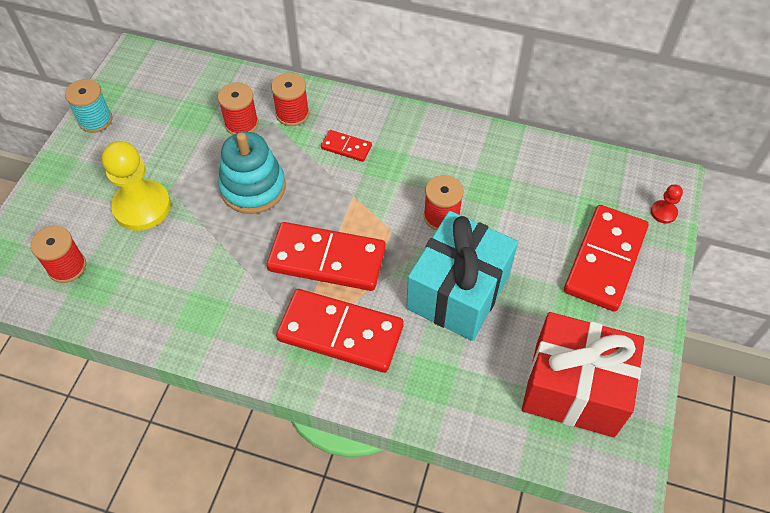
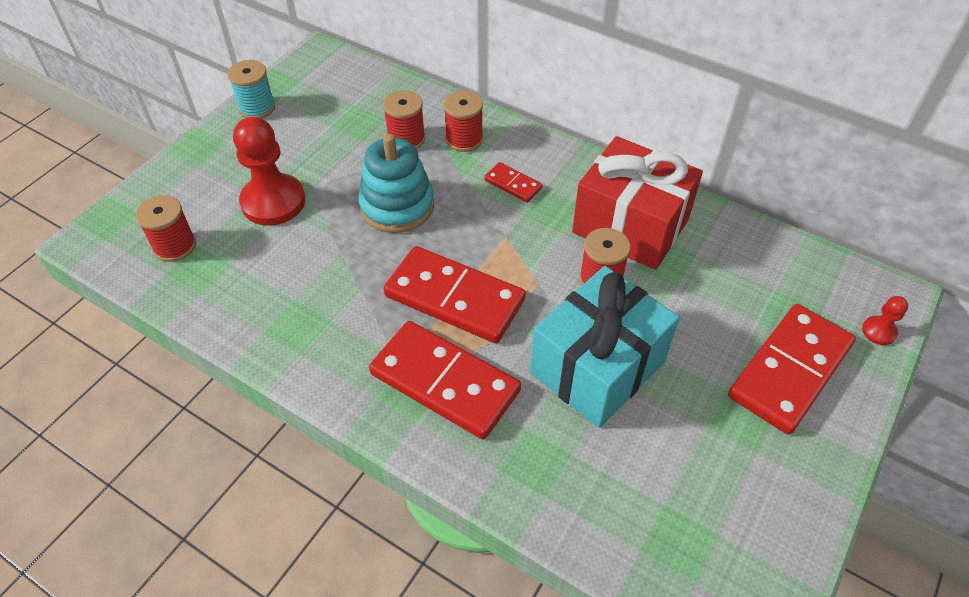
camera: 15 degrees right, 5 degrees down
yellow pawn [102,141,171,231] -> red pawn [233,117,305,226]
red gift [522,312,645,437] -> red gift moved to [572,136,703,270]

